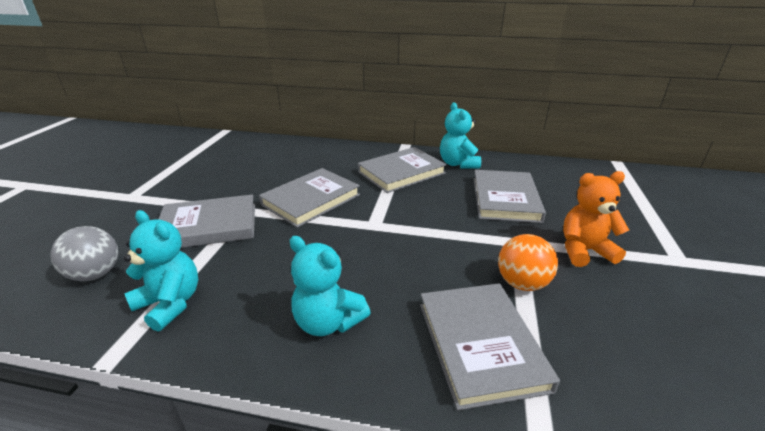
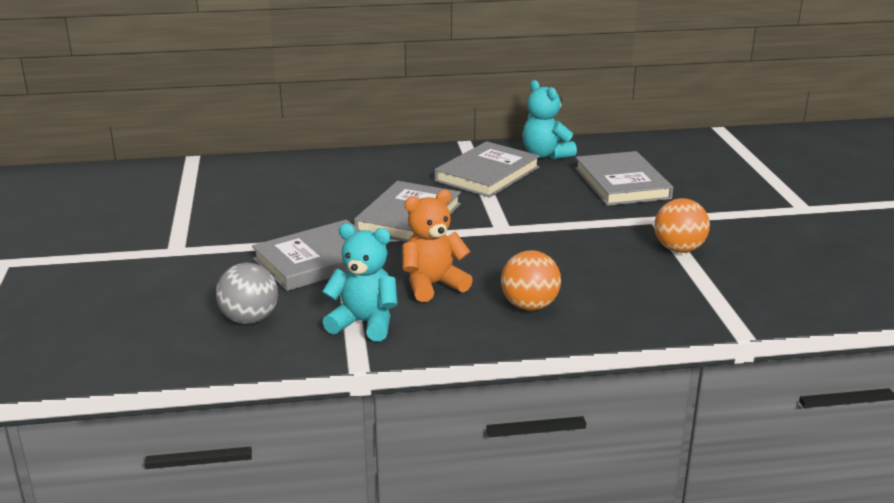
camera: 20 degrees left, 5 degrees down
turquoise teddy bear [290,236,371,336] -> orange ball [501,250,561,311]
grey book [420,283,560,410] -> none
orange teddy bear [563,171,629,267] -> orange teddy bear moved to [402,190,473,302]

